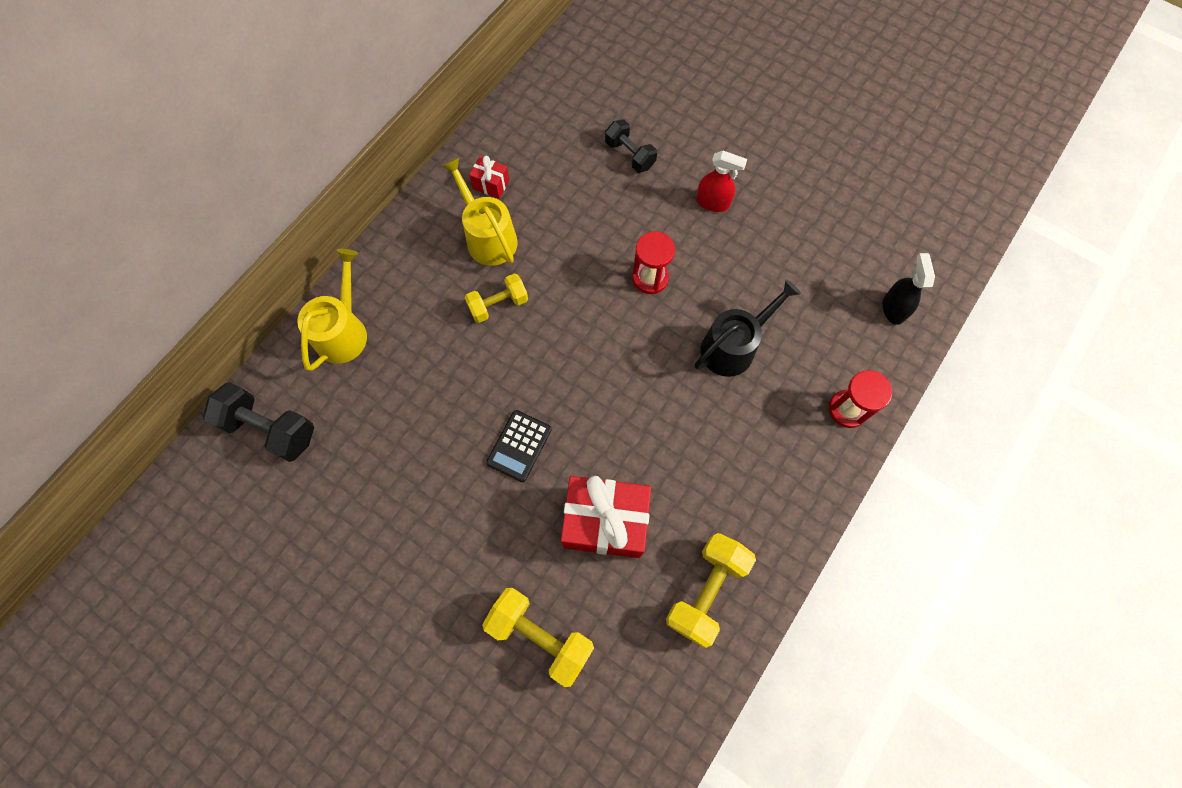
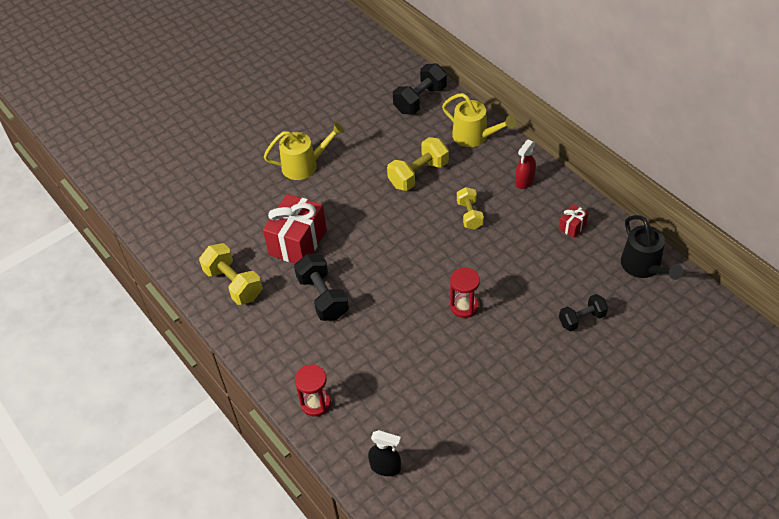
camera: 110 degrees right, 20 degrees down
yellow watering can [441,158,518,266] -> yellow watering can moved to [264,122,344,180]
yellow dumbbell [482,588,594,687] -> yellow dumbbell moved to [387,137,449,191]
black calculator [486,410,552,482] -> none
black watering can [695,279,801,377] -> black watering can moved to [621,215,683,280]
red spray bottle [696,151,747,212] -> red spray bottle moved to [515,139,536,189]
none -> black dumbbell [294,254,349,321]

